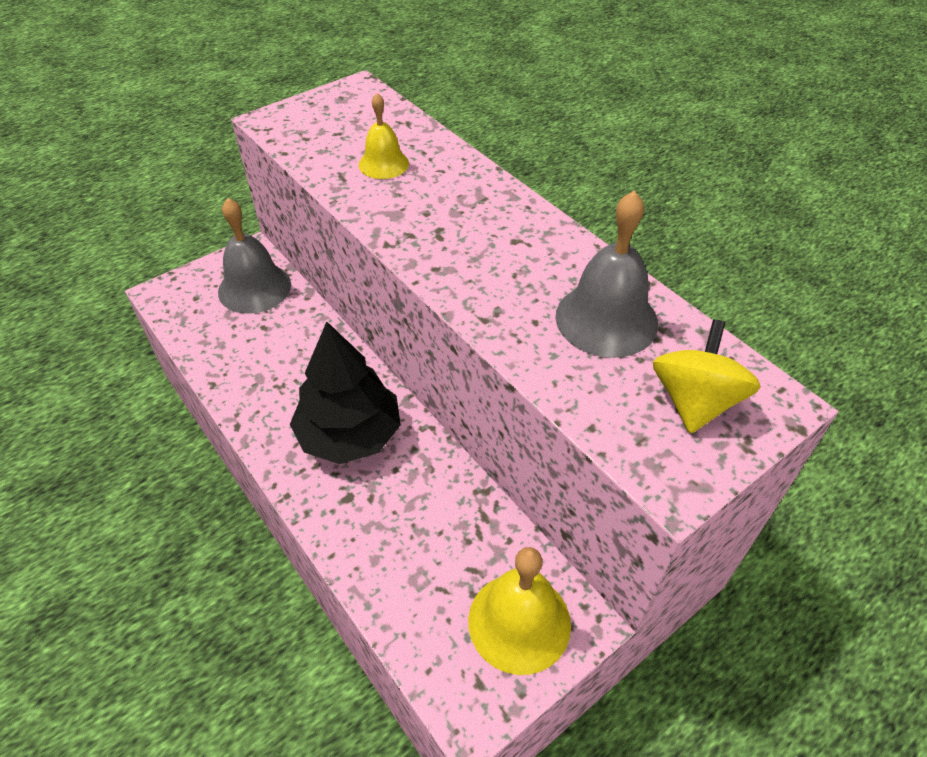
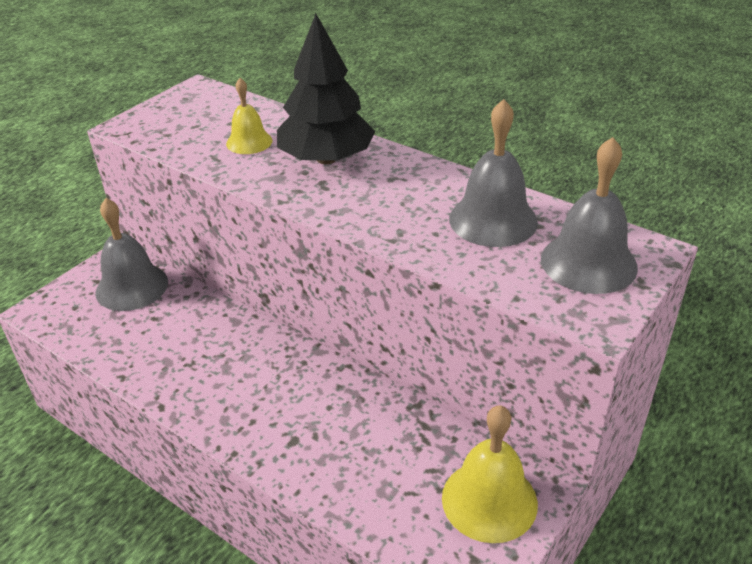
camera: 15 degrees left, 10 degrees down
black tree [290,321,401,464] -> black tree moved to [277,14,376,164]
yellow spinning top [653,319,761,433] -> grey bell [541,137,638,294]

